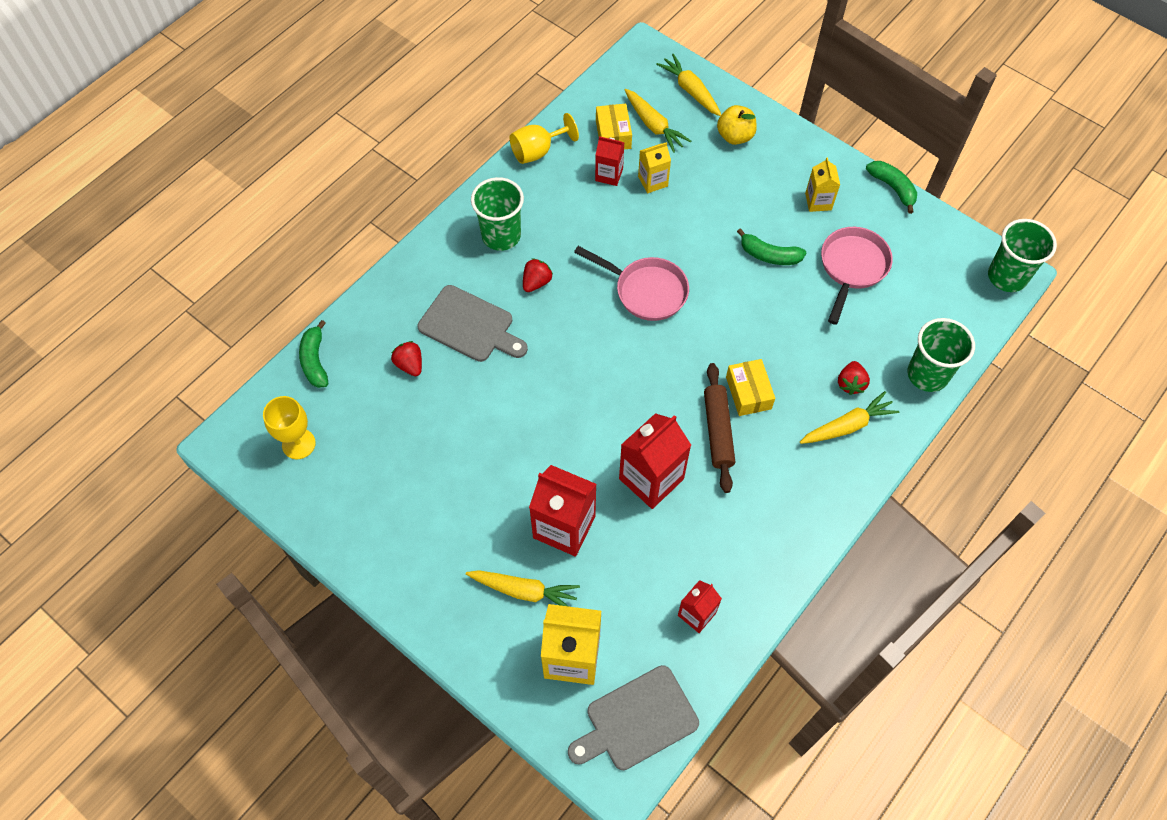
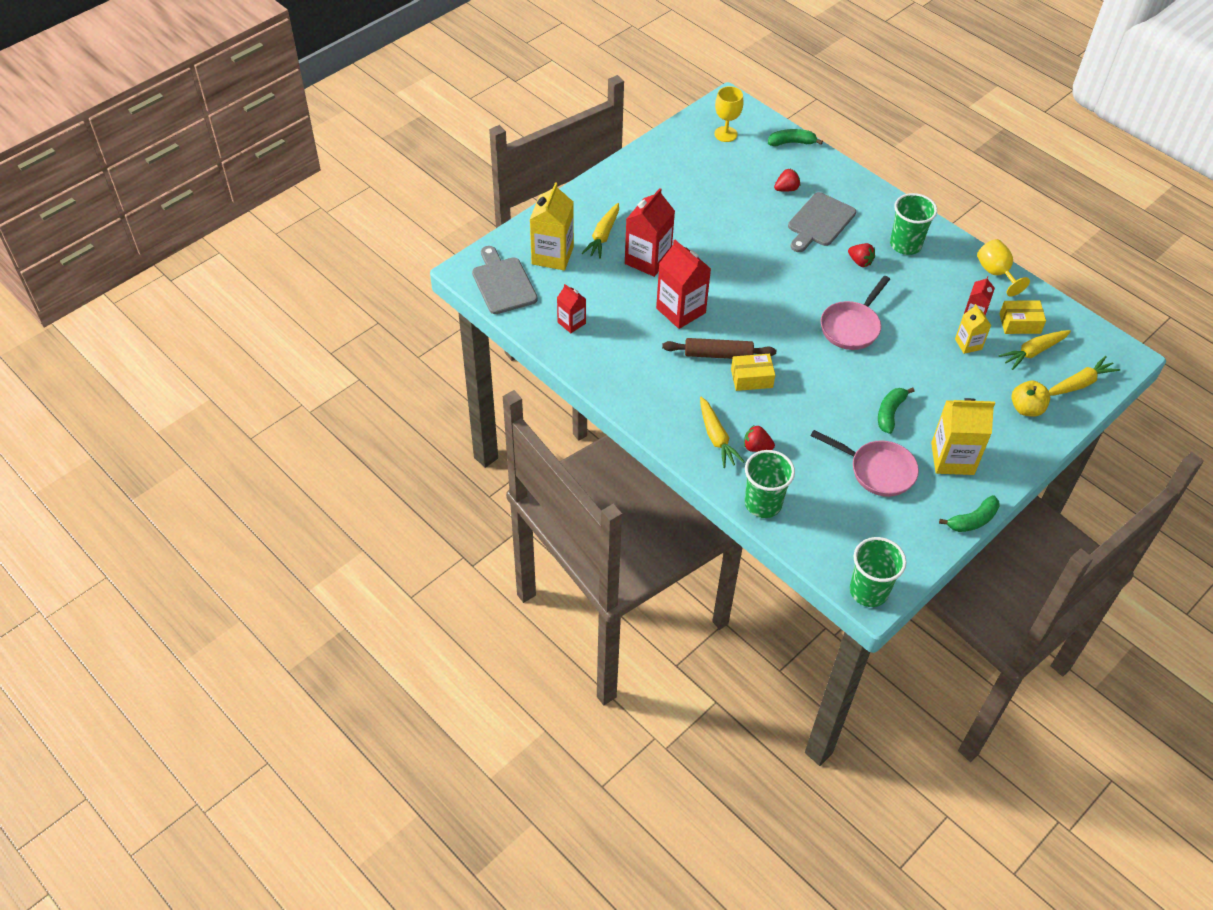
camera: 95 degrees right, 10 degrees down
yellow carton [805,157,840,212] -> yellow carton [931,398,995,475], size x1.77

